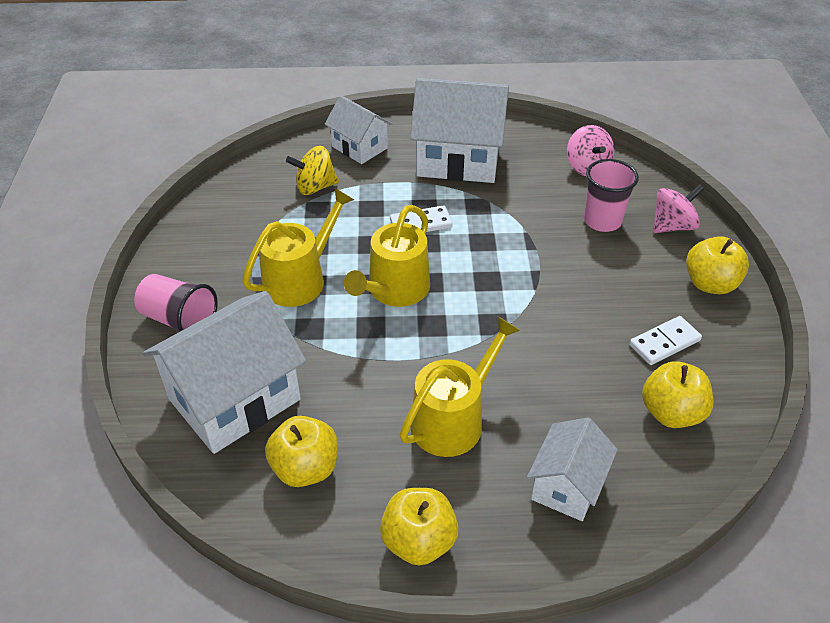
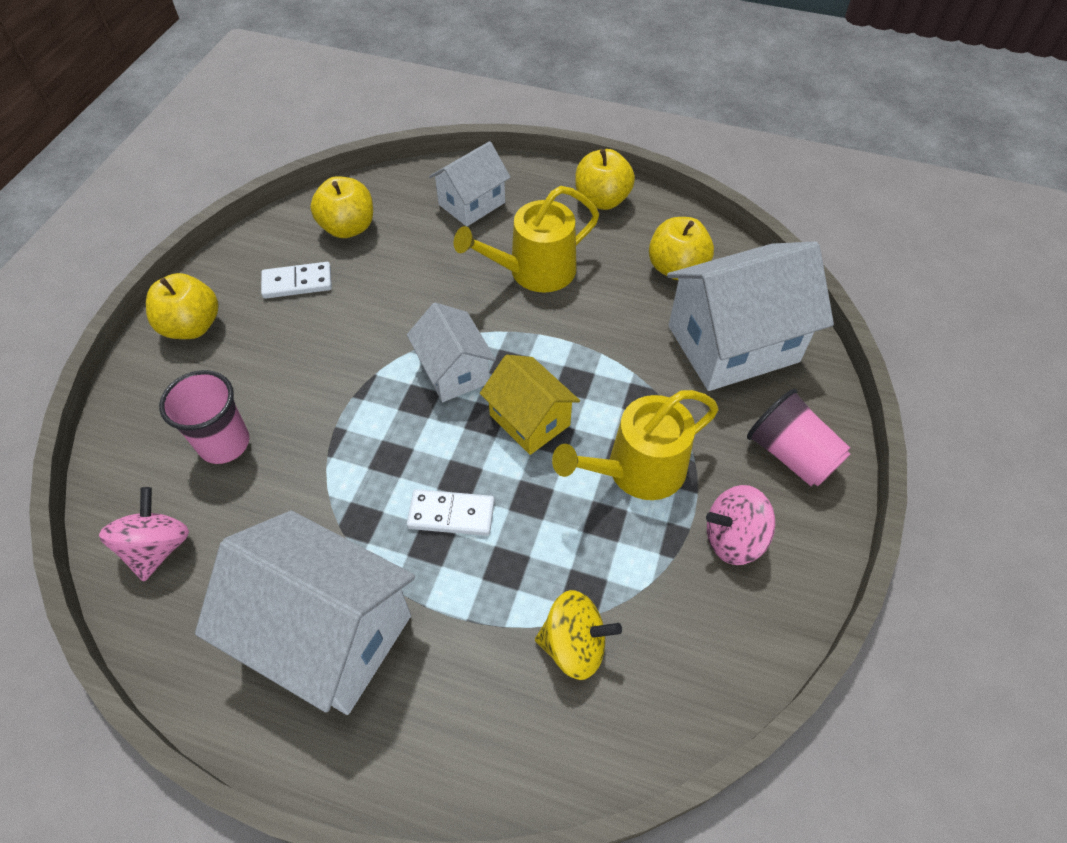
camera: 160 degrees left, 10 degrees up
white house [325,95,392,164] -> white house moved to [407,302,496,402]
yellow watering can [344,205,430,307] -> yellow house [480,355,580,455]
pink spinning top [653,184,704,233] -> pink spinning top moved to [706,485,775,565]

